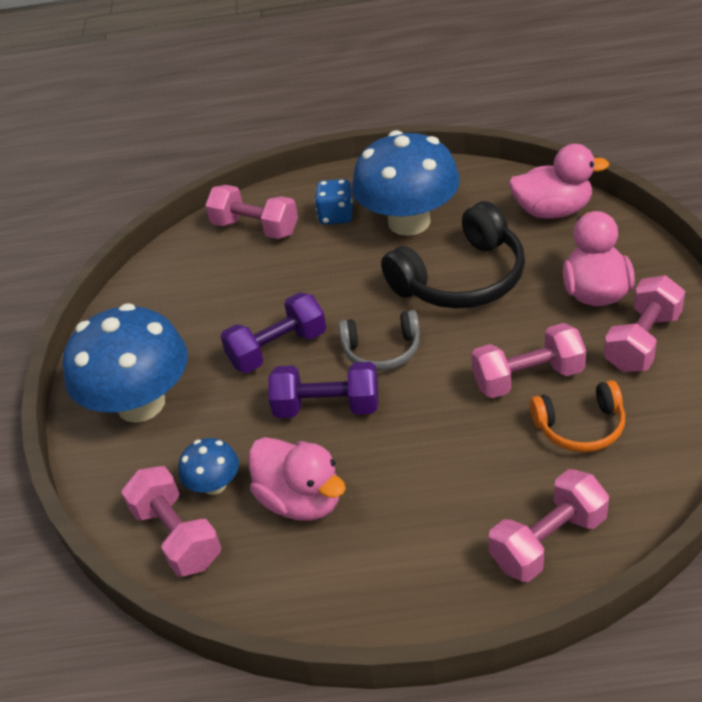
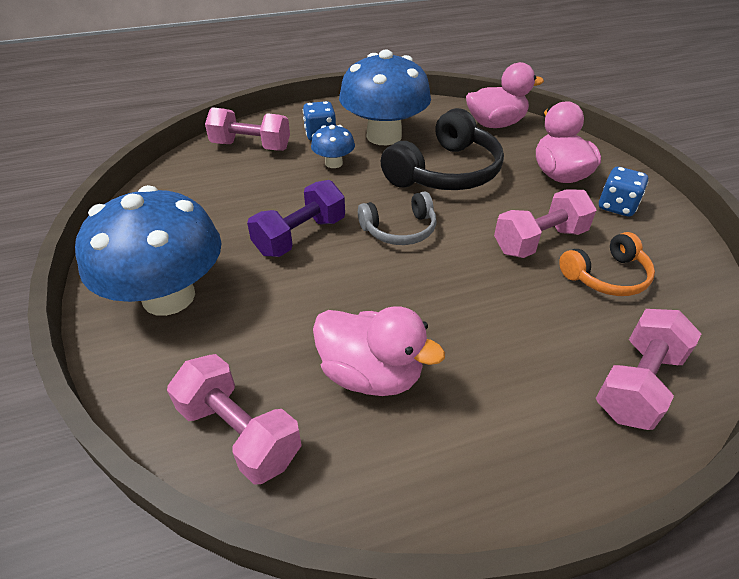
camera: 20 degrees left, 0 degrees up
blue mushroom [178,438,239,495] -> blue mushroom moved to [311,125,355,168]
purple dumbbell [269,362,378,418] -> none
pink dumbbell [604,275,685,372] -> blue dice [599,167,648,216]

